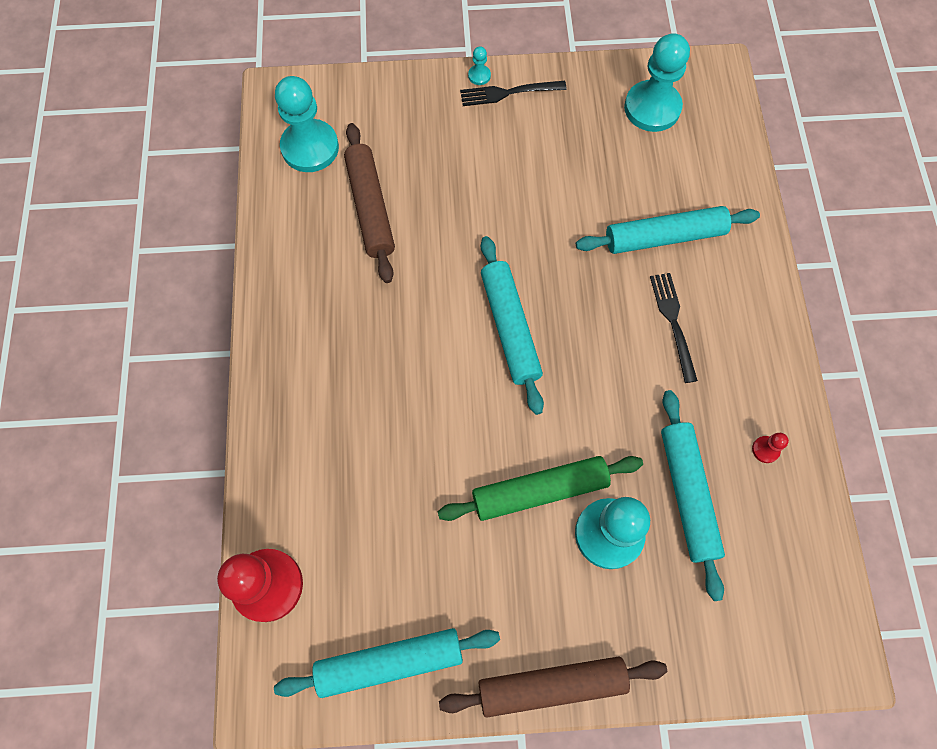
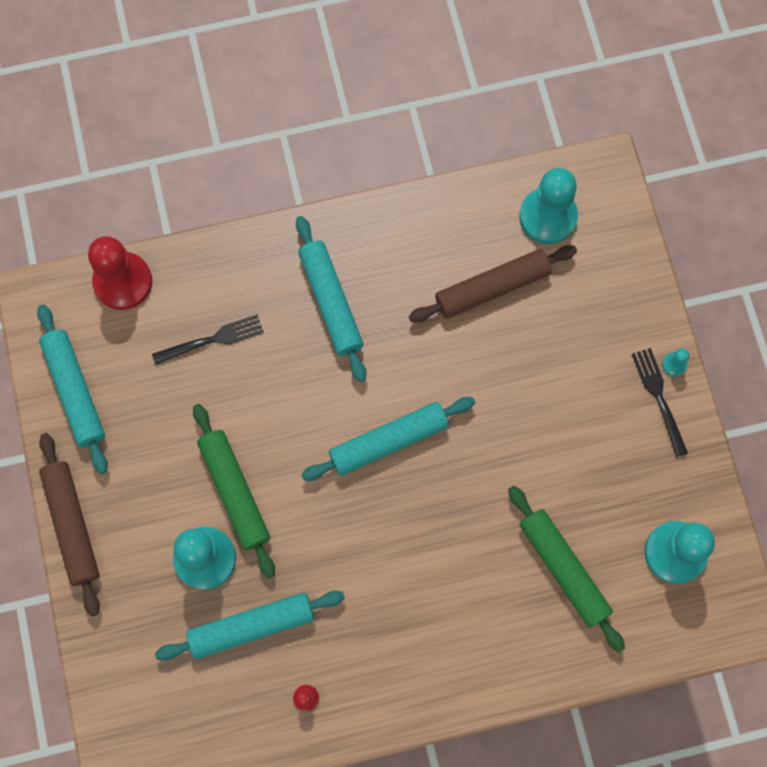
camera: 80 degrees right, 5 degrees up
turquoise rolling pin [576,206,760,254] -> turquoise rolling pin moved to [296,216,366,382]
black fork [650,273,698,383] -> black fork moved to [152,314,264,365]
none -> green rolling pin [508,486,625,653]

